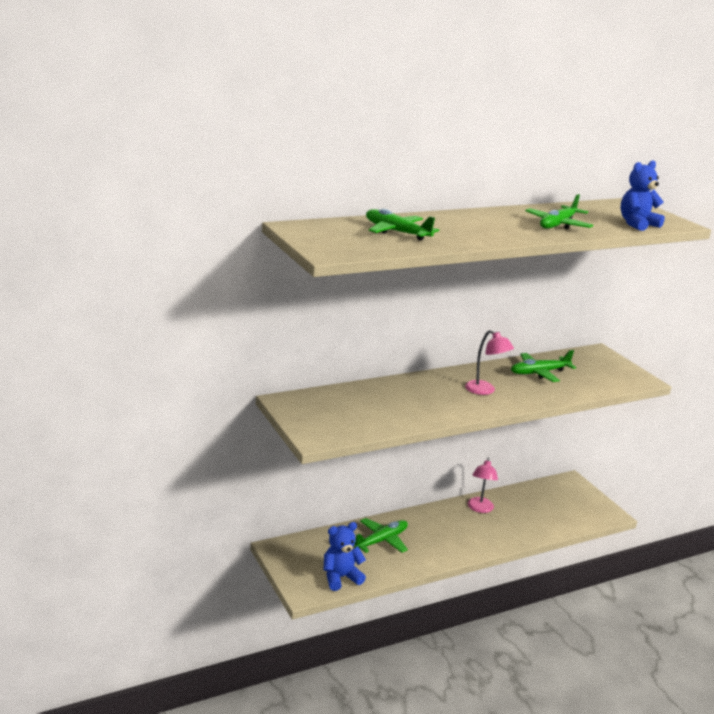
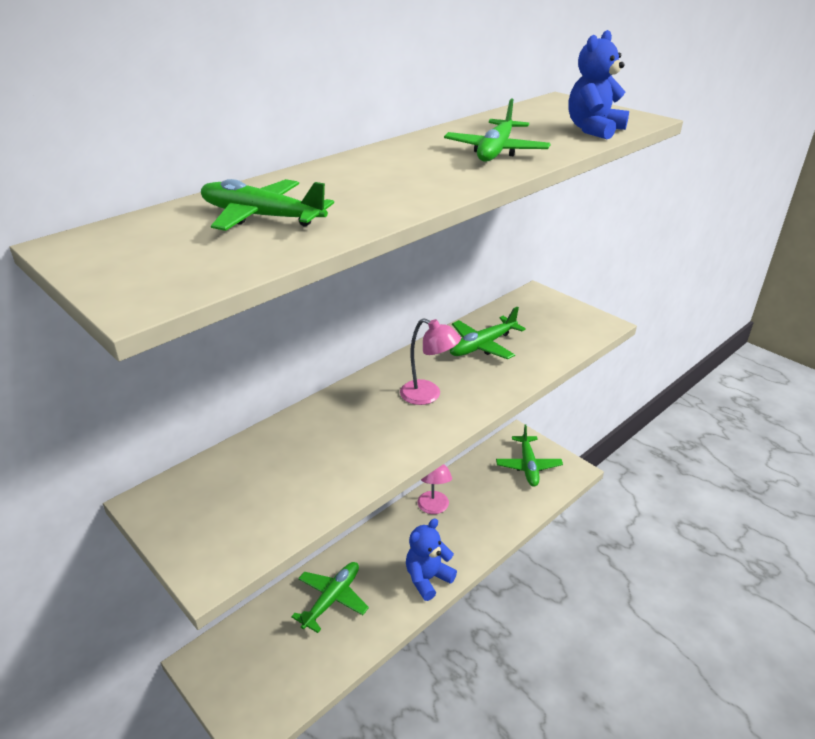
camera: 15 degrees left, 10 degrees up
blue teddy bear [323,522,366,591] -> blue teddy bear moved to [406,518,457,601]
none -> green plane [496,425,563,487]

